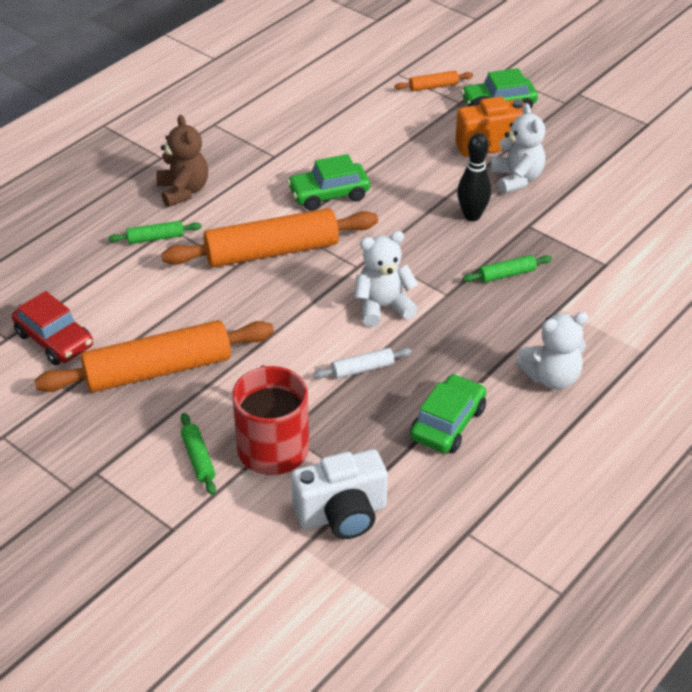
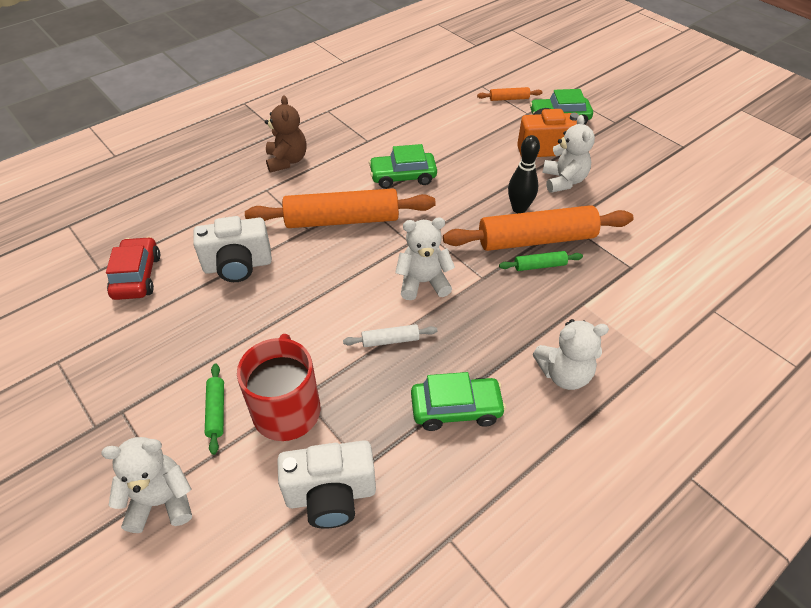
camera: 10 degrees right, 5 degrees up
red car [12,291,93,365] -> red car turned 150 degrees counterclockwise [106,237,160,300]
orange rolling pin [34,320,274,392] -> orange rolling pin moved to [443,205,634,251]
green rolling pin [108,221,202,244] -> none
green car [410,374,486,453] -> green car turned 45 degrees clockwise [411,372,506,431]
none -> white teddy bear [101,437,192,533]
none -> white camera [193,216,272,282]

